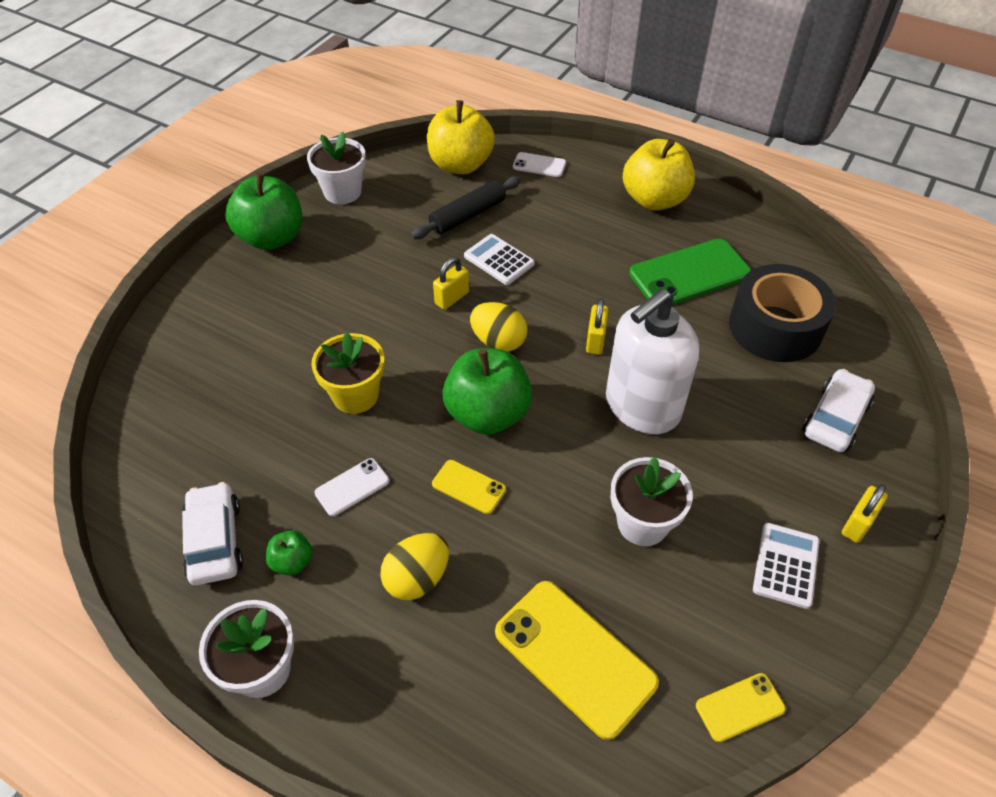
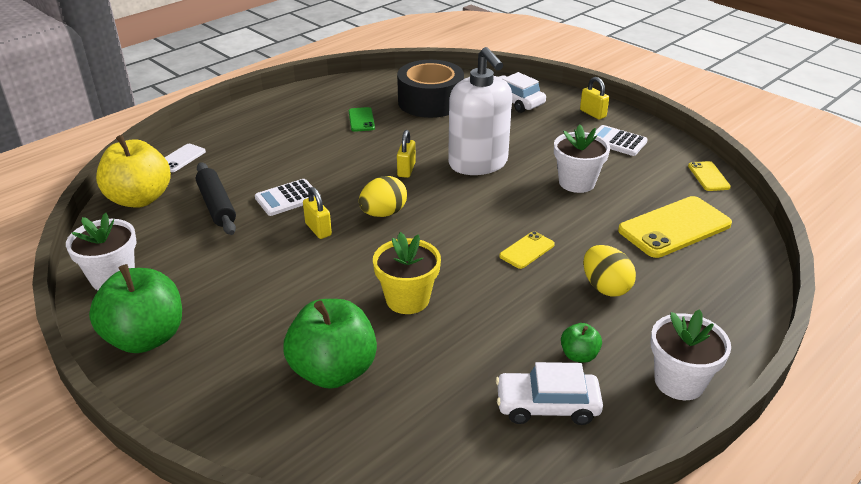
camera: 75 degrees left, 15 degrees down
white phone [315,458,389,516] -> none
green apple [442,348,532,435] -> green apple moved to [284,299,377,389]
yellow padlock [586,298,608,355] -> yellow padlock turned 75 degrees clockwise [397,130,416,178]
yellow apple [623,139,695,211] -> none
green phone [629,239,751,305] -> green phone [349,107,375,132], size x0.50

